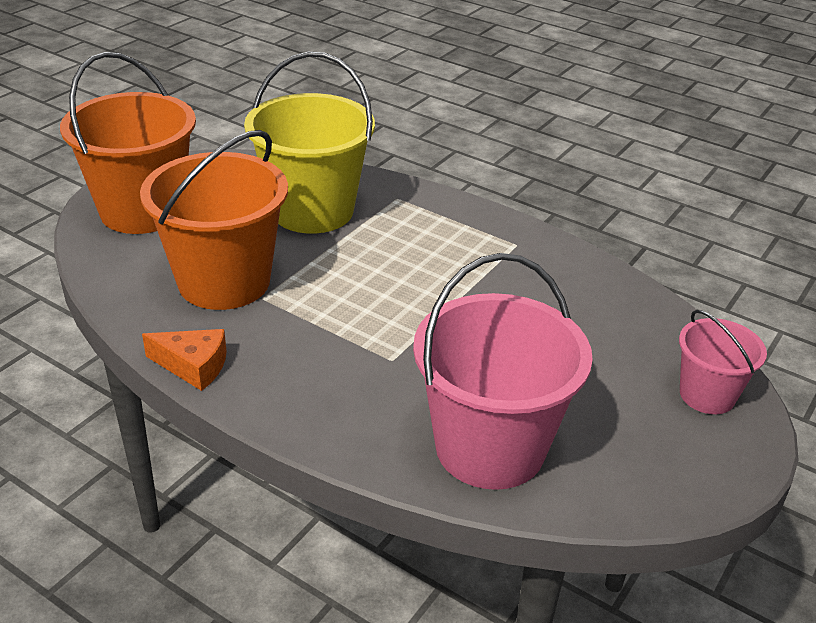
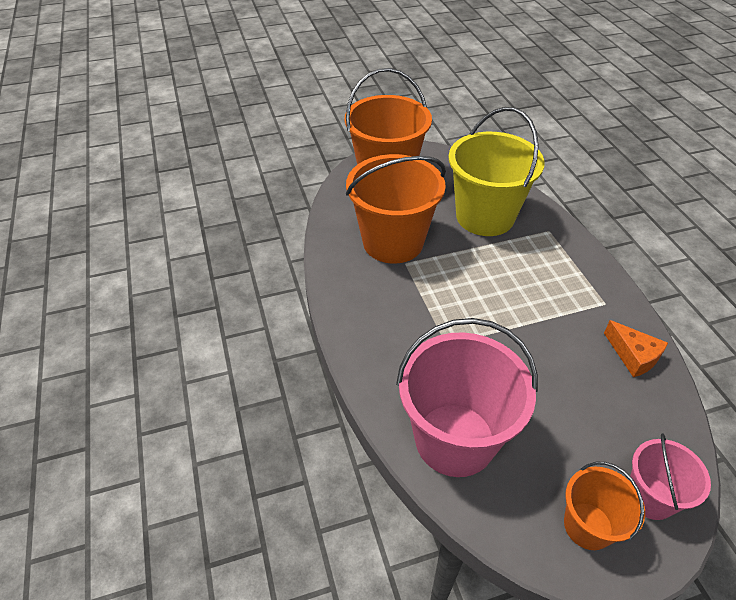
camera: 40 degrees right, 10 degrees up
orange cheese [142,329,227,391] -> orange cheese moved to [604,320,668,377]
none -> orange bucket [564,462,645,550]

